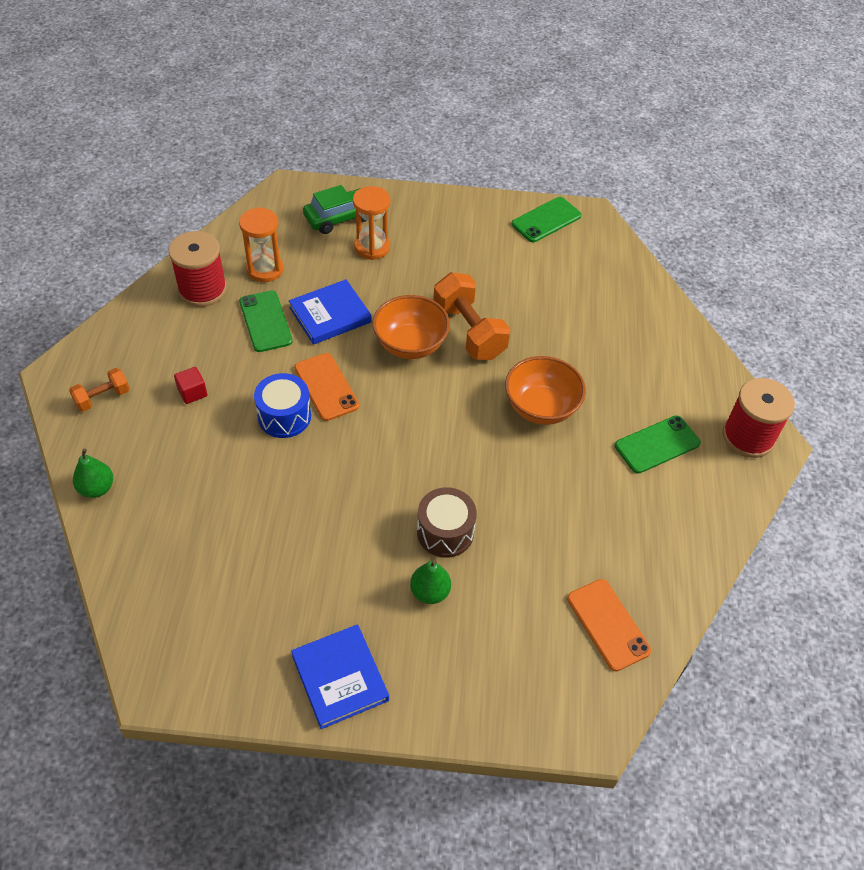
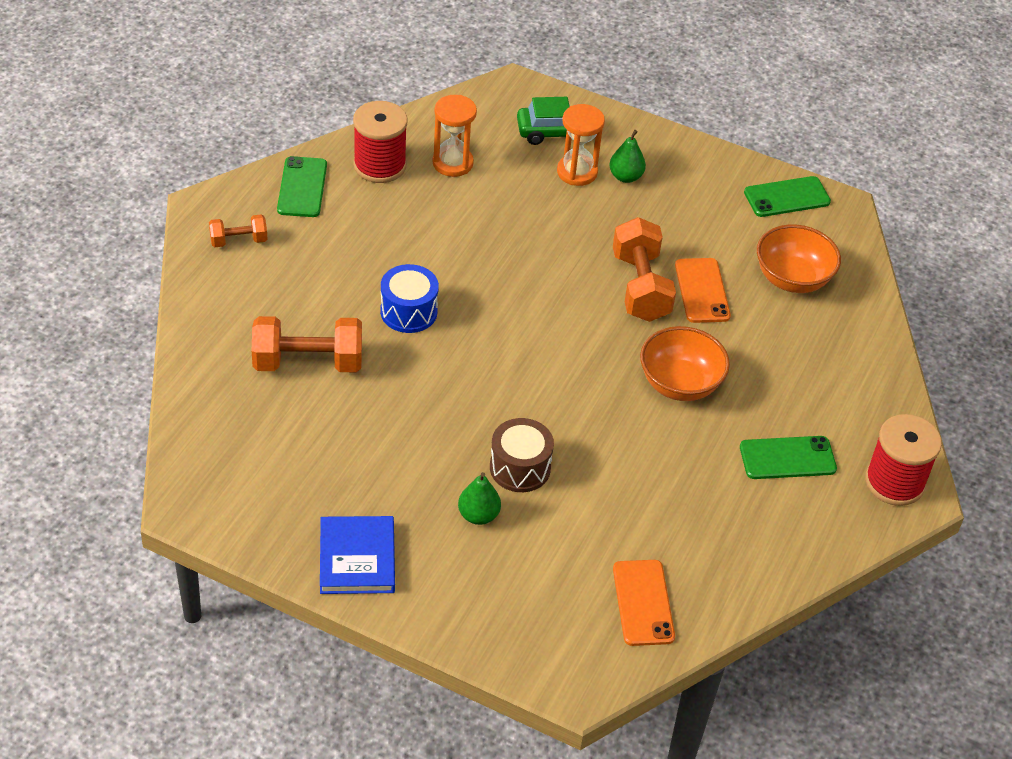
camera: 20 degrees right, 5 degrees down
green pear [73,449,113,498] -> green pear moved to [609,130,646,183]
red cube [174,367,207,404] -> none
green phone [239,290,293,352] -> green phone moved to [277,156,327,217]
blue book [289,279,372,345] -> none
orange phone [294,353,359,421] -> orange phone moved to [675,258,731,323]
orange bowl [373,295,450,359] -> orange bowl moved to [757,225,841,293]
none -> orange dumbbell [252,316,362,372]

